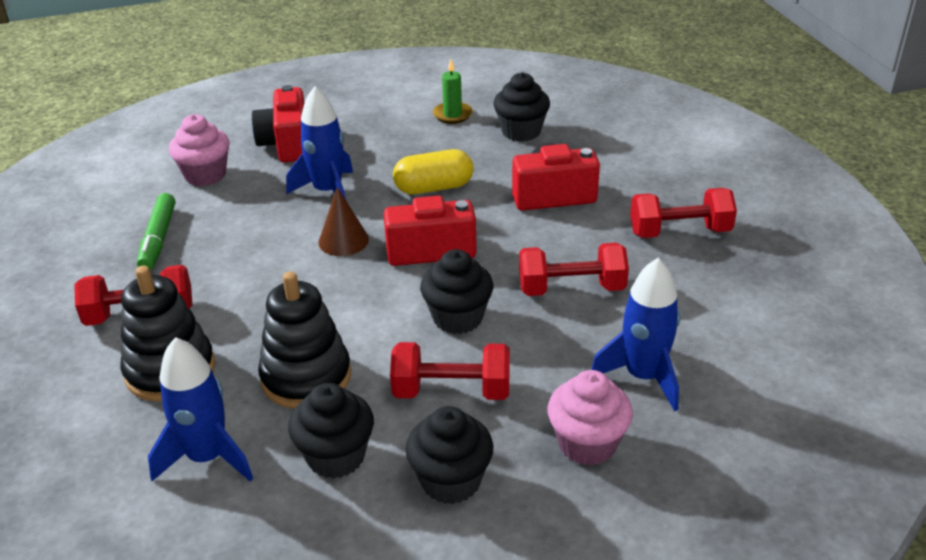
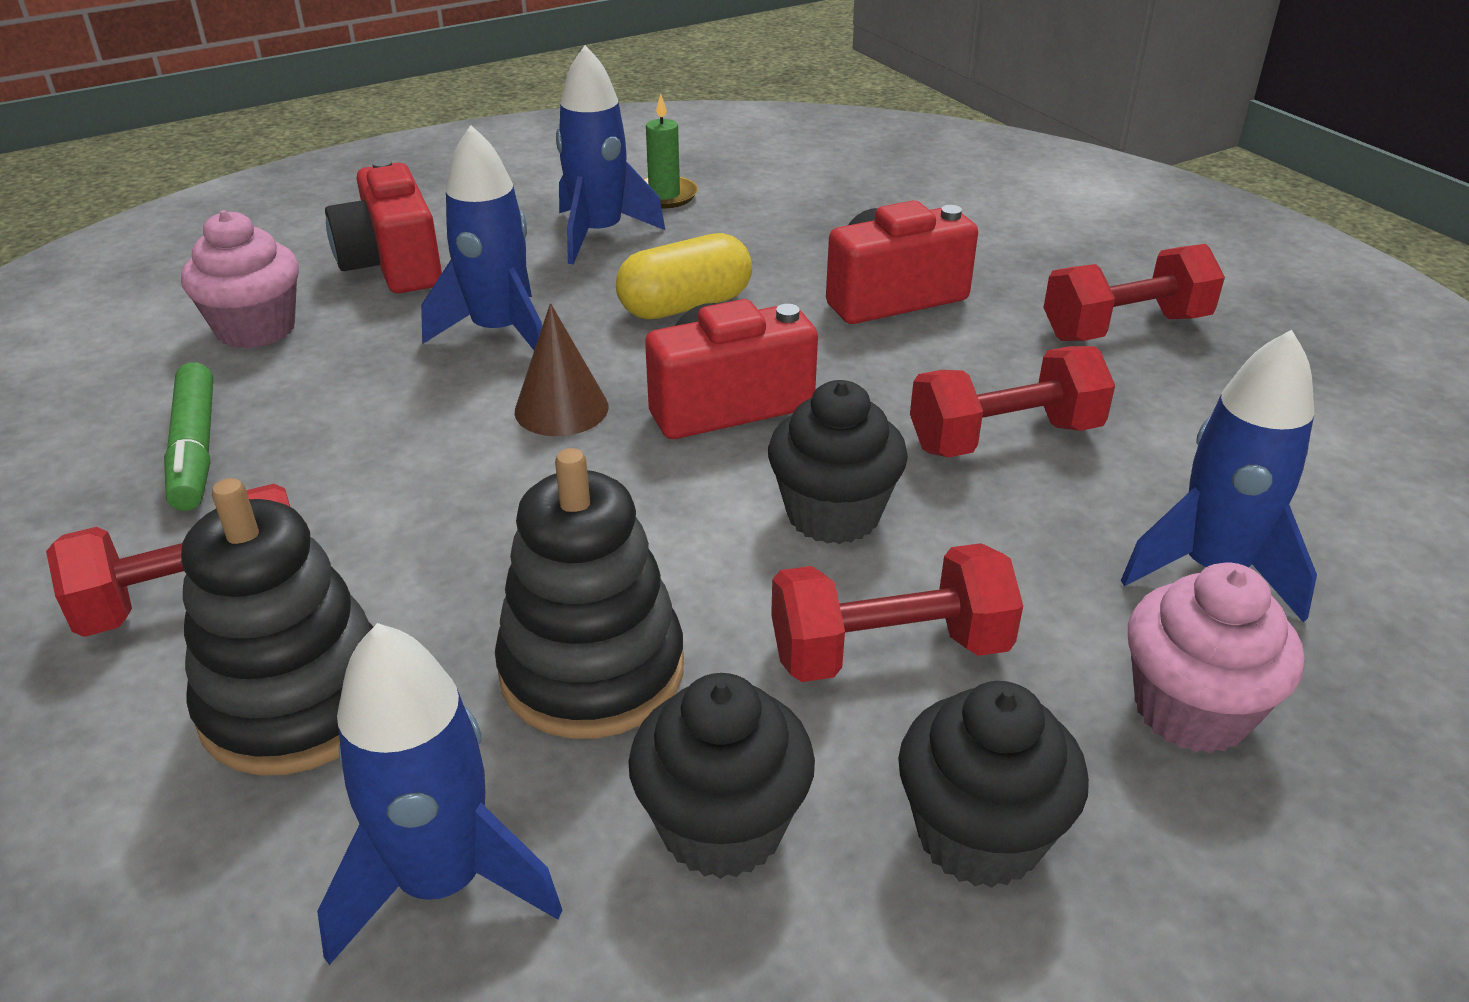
camera: 15 degrees left, 0 degrees up
black cupcake [493,72,550,142] -> none
none -> blue rocket [556,45,665,264]

